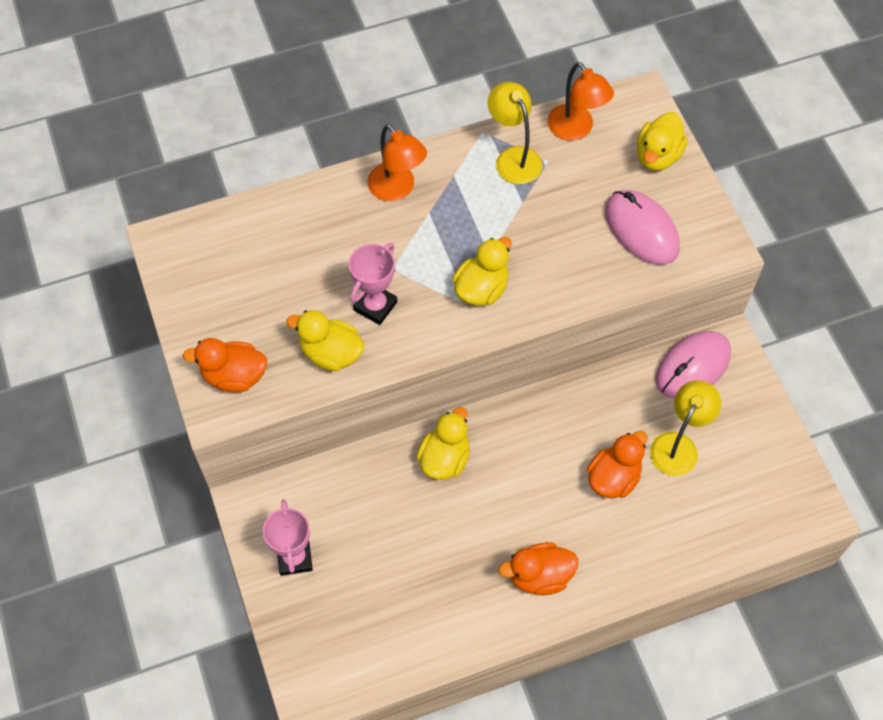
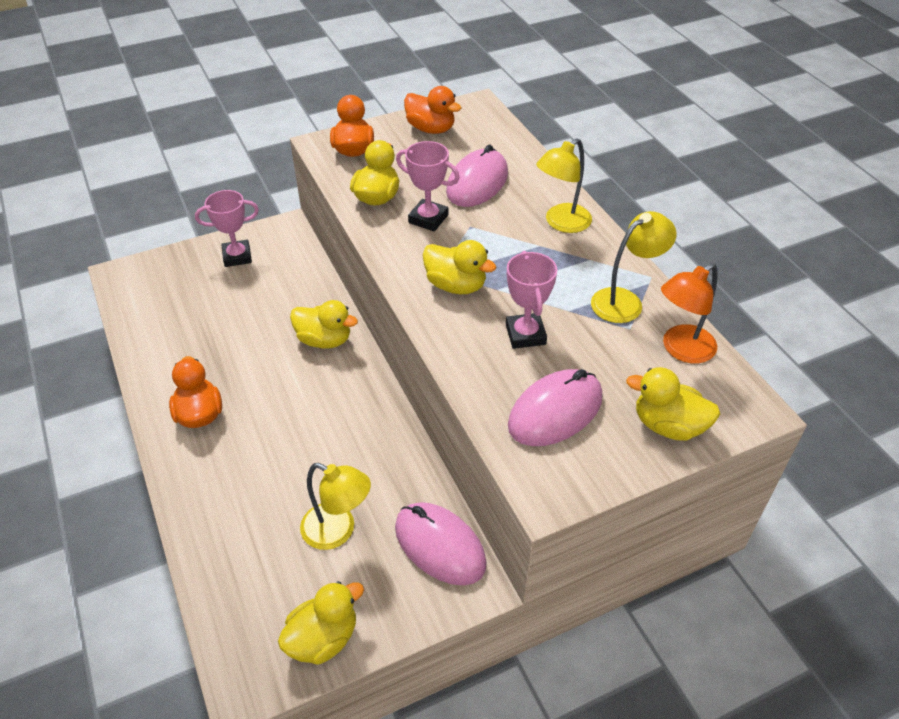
camera: 85 degrees right, 15 degrees down
orange lamp [368,124,427,201] -> yellow lamp [536,138,592,233]
orange duck [587,431,647,498] -> orange duck moved to [404,86,461,134]
none -> yellow duck [278,581,364,665]
none -> pink mouse [446,145,508,207]
none -> pink trophy [506,251,557,349]

